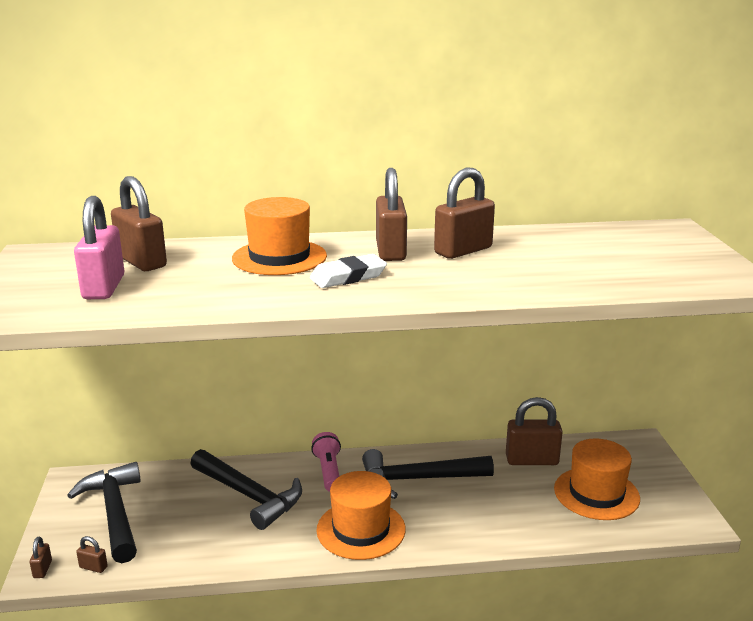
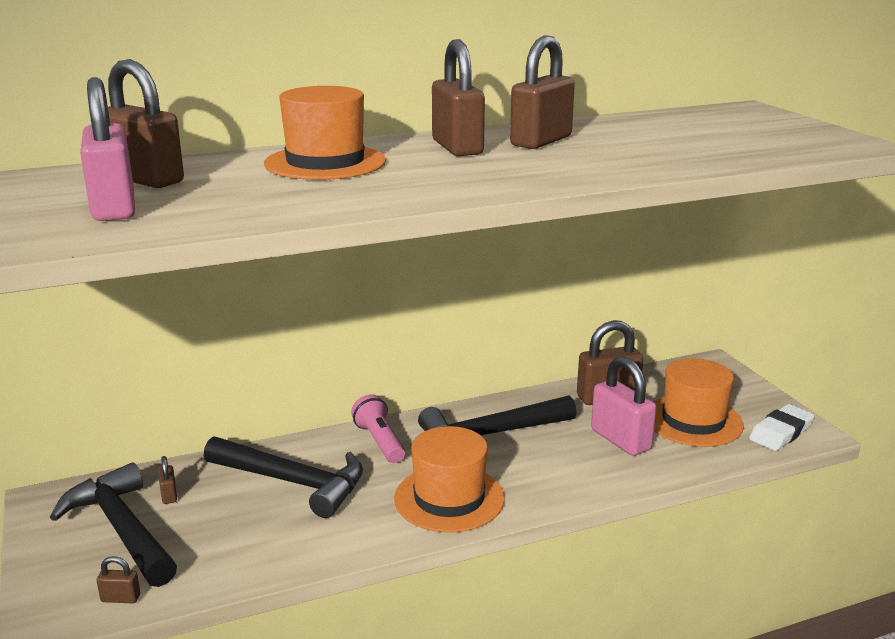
camera: 15 degrees left, 0 degrees up
brown padlock [30,536,52,578] -> brown padlock moved to [159,456,177,504]
white eraser [310,254,387,288] -> white eraser moved to [749,404,814,451]
none -> pink padlock [591,356,656,456]

